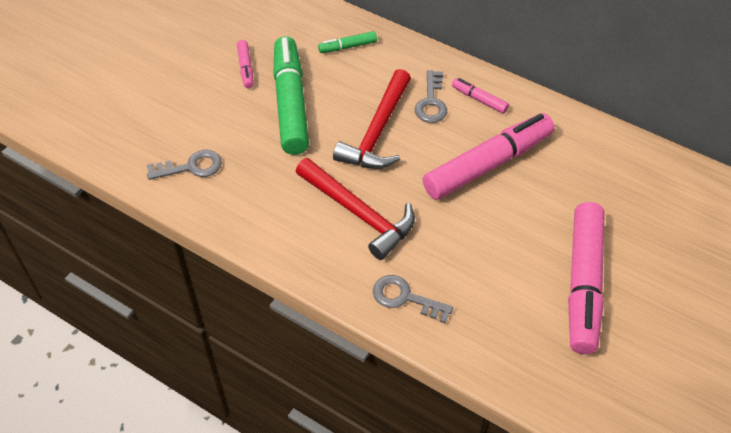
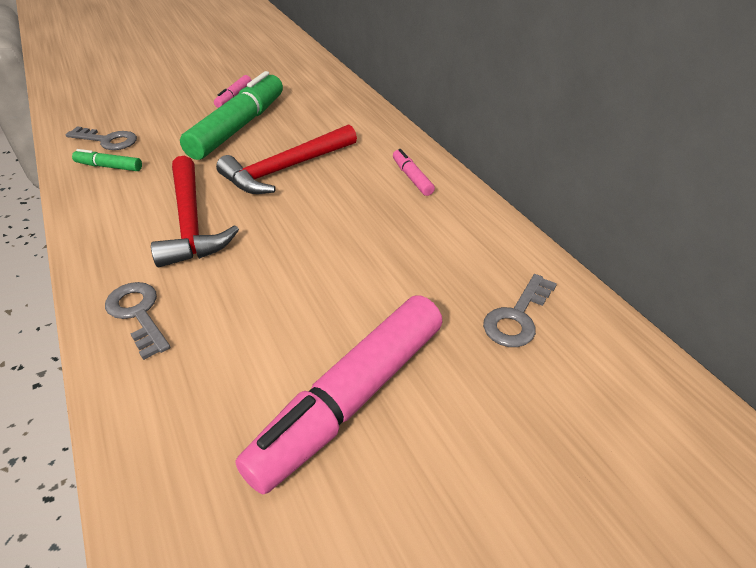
camera: 30 degrees right, 10 degrees down
green marker [318,31,377,53] -> green marker moved to [72,149,142,171]
grey key [415,70,447,123] -> grey key moved to [483,274,557,347]
pink marker [423,113,555,200] -> none

